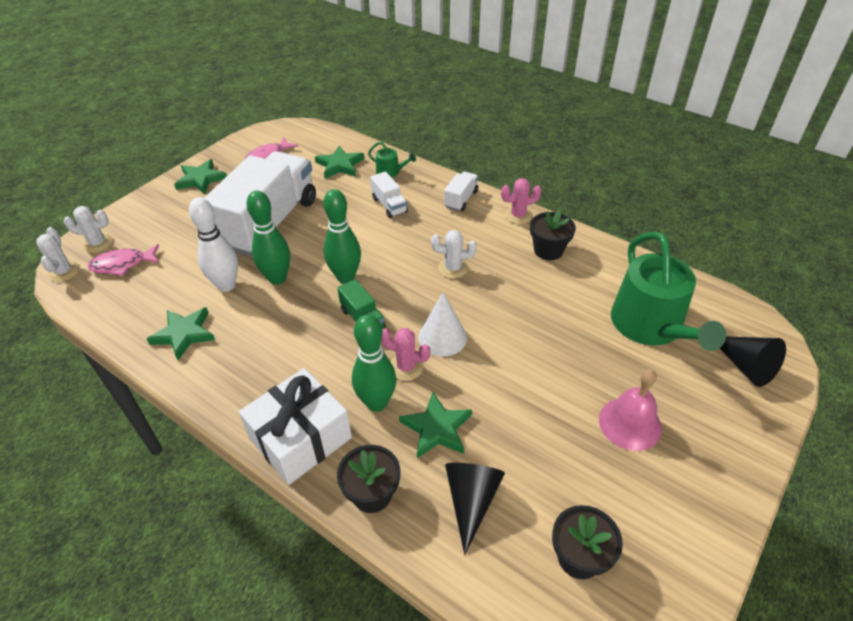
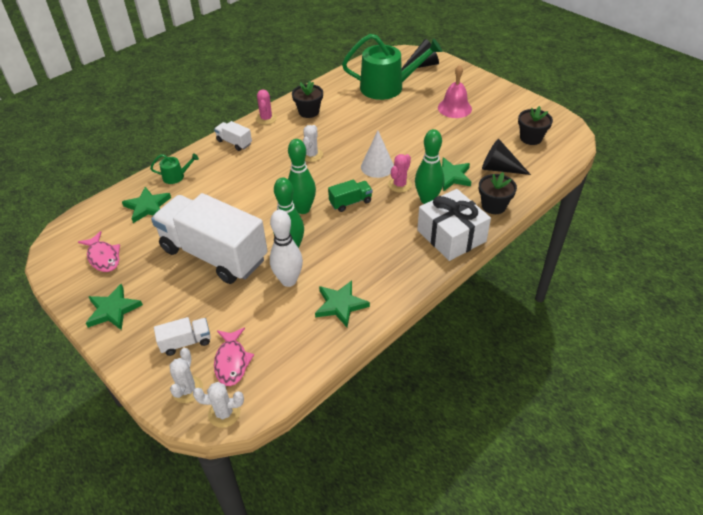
camera: 80 degrees left, 0 degrees up
green watering can [368,142,416,178] -> green watering can turned 45 degrees clockwise [150,153,199,184]
white truck [370,172,408,218] -> white truck moved to [154,317,211,356]

